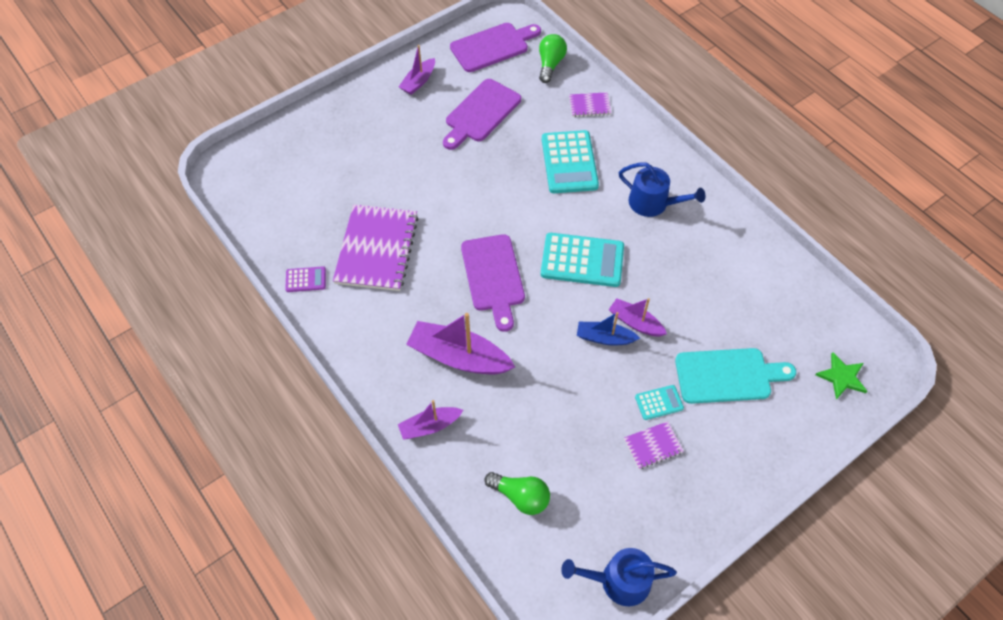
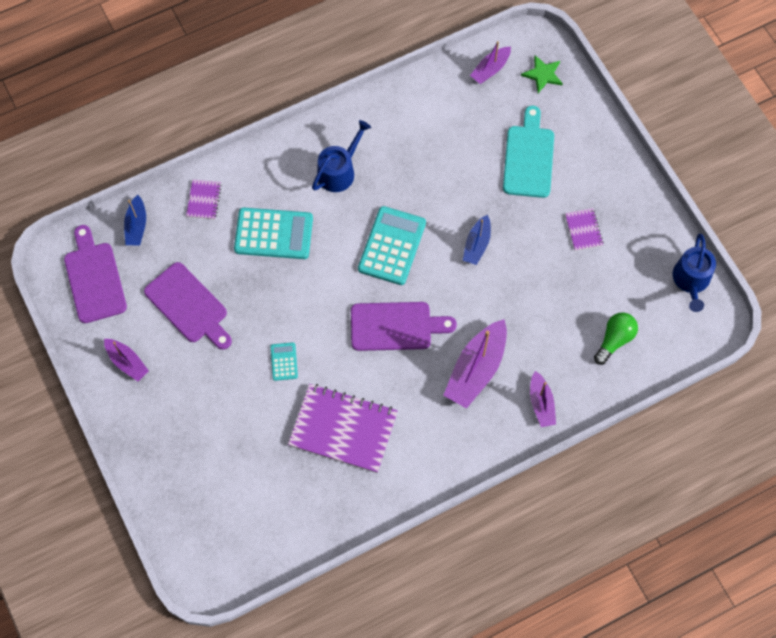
camera: 80 degrees left, 10 degrees up
purple calculator [285,266,326,292] -> none
green light bulb [539,34,567,83] -> blue boat [124,195,146,246]
purple boat [609,298,667,336] -> purple boat moved to [470,41,511,84]
turquoise calculator [635,385,684,420] -> turquoise calculator moved to [270,342,298,381]

